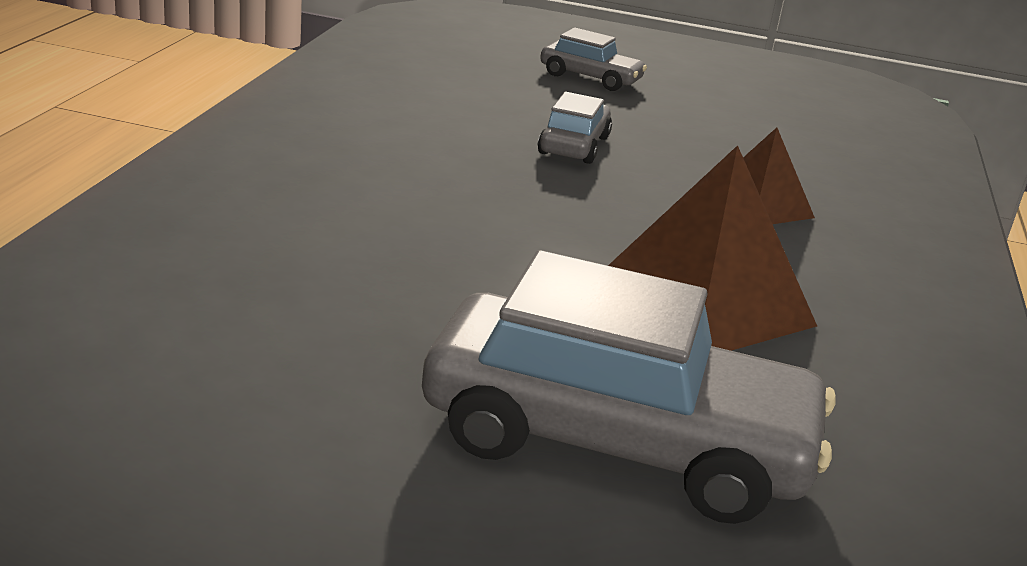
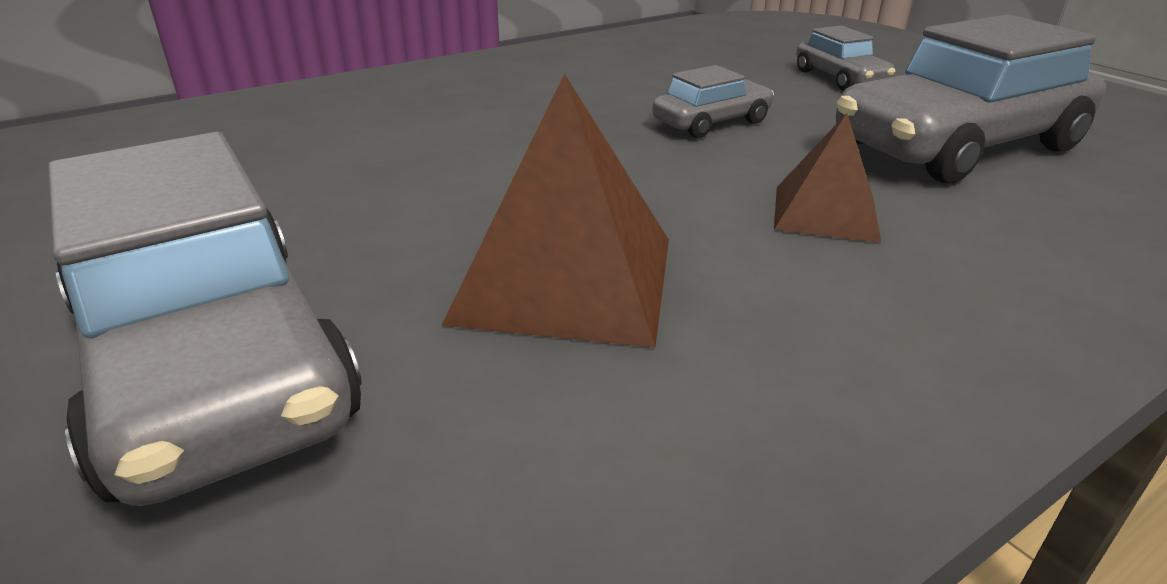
camera: 45 degrees right, 5 degrees up
none -> grey car [836,14,1106,183]

